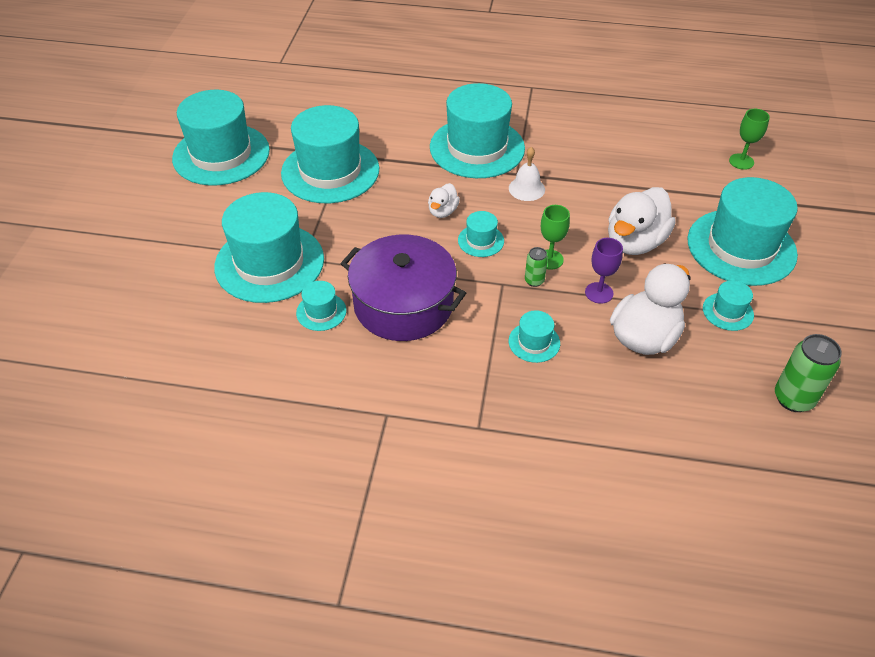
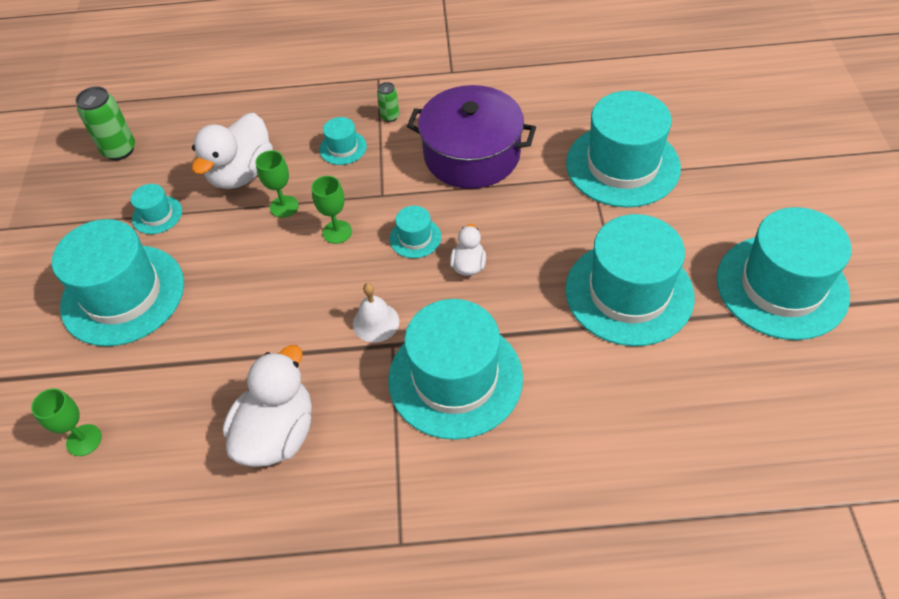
camera: 170 degrees right, 5 degrees up
turquoise hat [296,281,347,331] -> none
green can [525,247,548,287] -> green can moved to [377,82,399,122]
purple goblet [585,238,623,304] -> green goblet [256,150,299,218]
white duck [608,187,676,255] -> white duck moved to [223,345,312,467]

